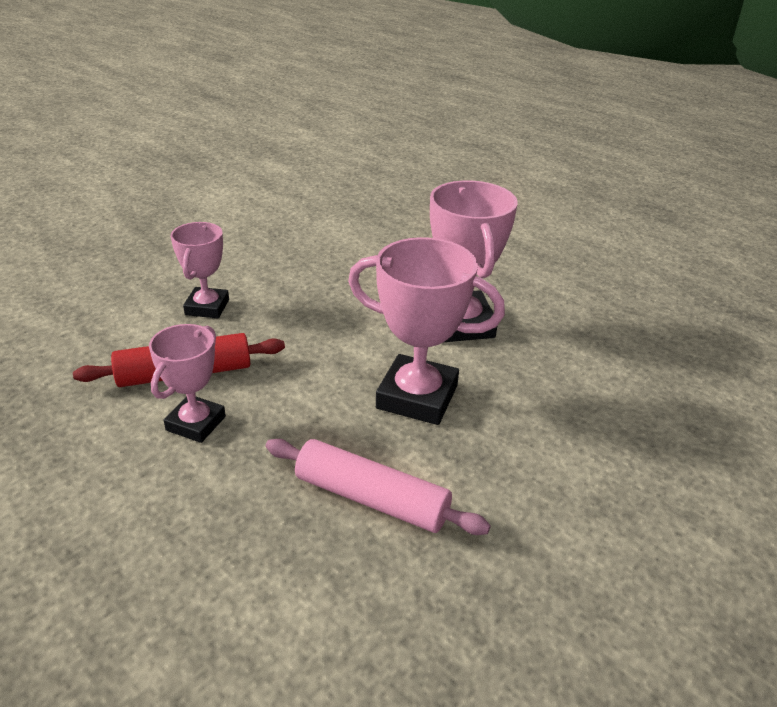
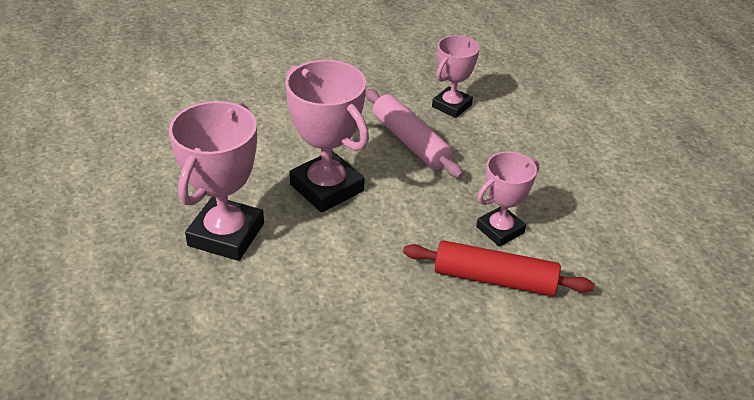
camera: 150 degrees left, 5 degrees up
pink trophy [171,222,229,318] -> pink trophy moved to [432,35,480,118]

